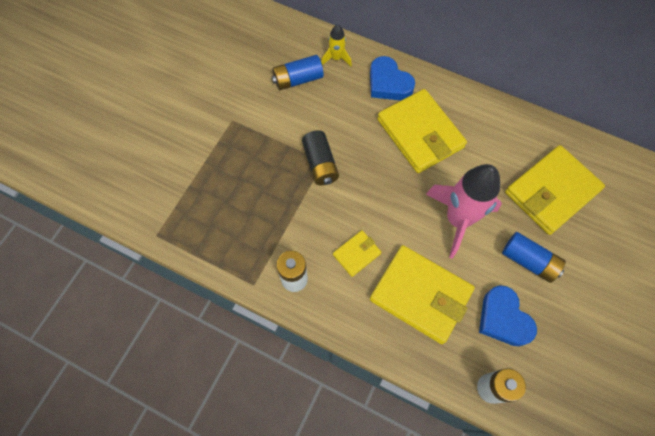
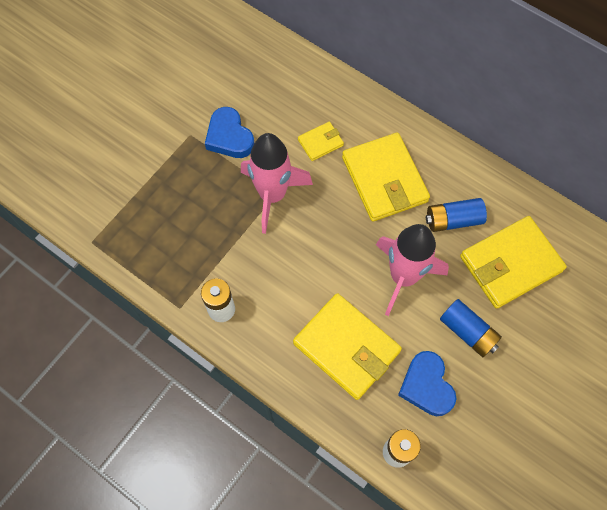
camera: 10 degrees right, 0 degrees up
blue battery [272,55,324,90] -> blue battery moved to [426,198,487,232]
black battery [302,130,339,185] -> pink rocket [241,133,313,234]
yellow rocket [321,24,352,66] -> none
yellow wallet [333,230,381,277] -> yellow wallet moved to [298,122,344,161]
blue heart [370,56,415,100] -> blue heart moved to [205,107,255,158]

